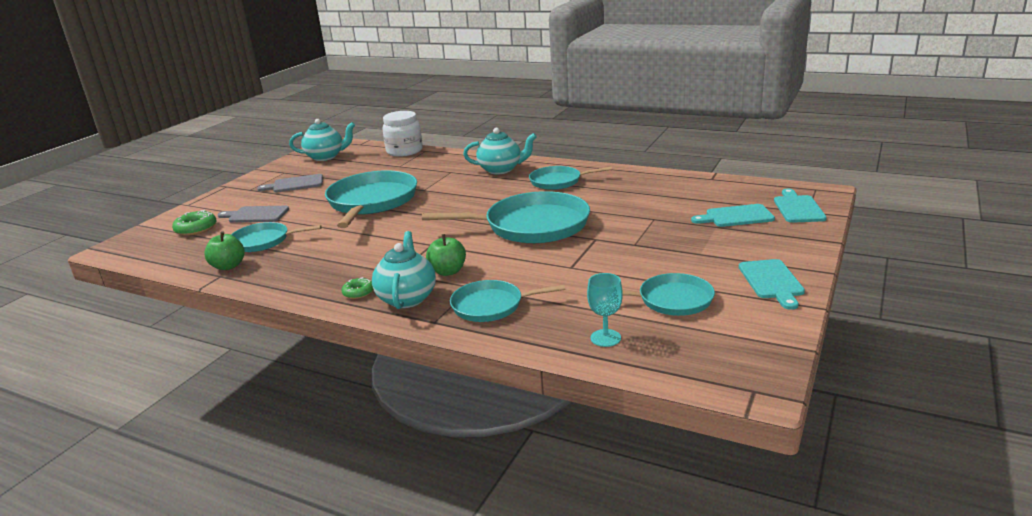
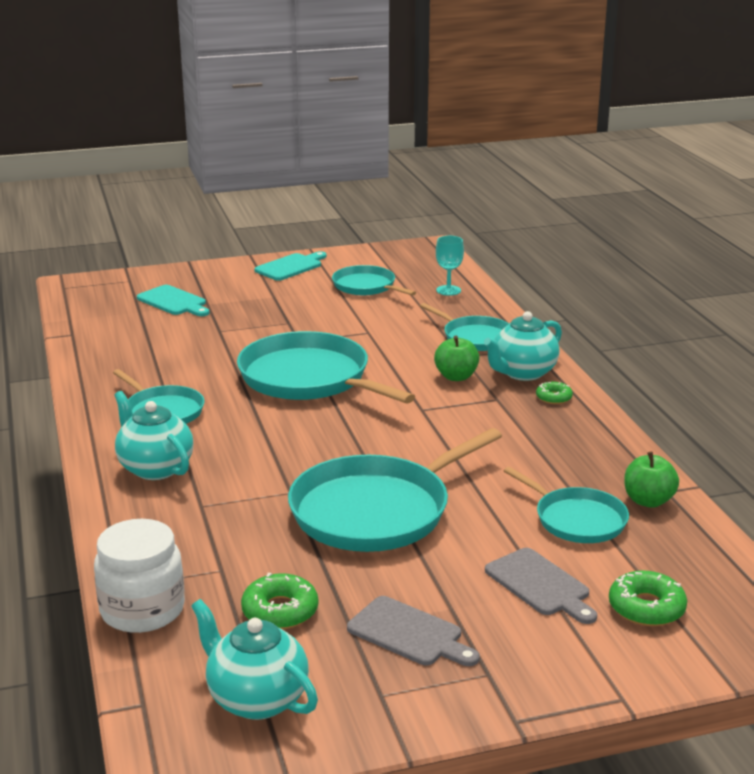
camera: 135 degrees left, 0 degrees up
turquoise cutting board [774,189,827,223] -> none
none -> green donut [241,573,319,629]

